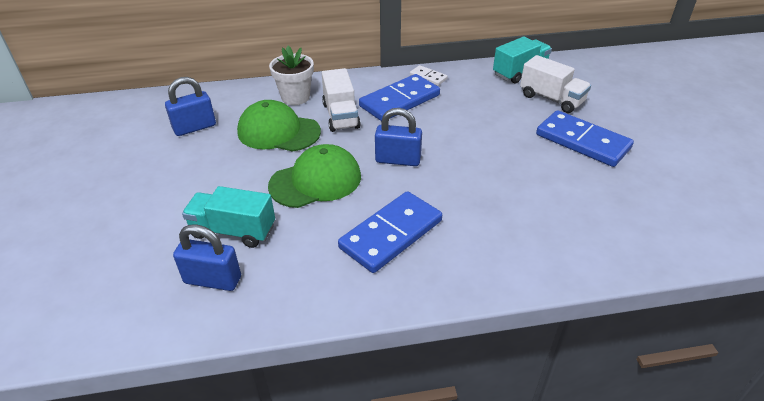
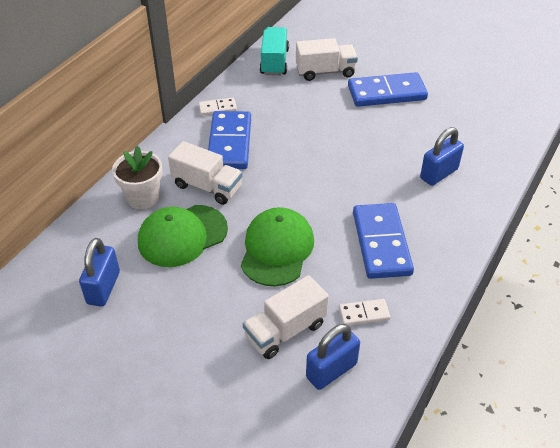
camera: 50 degrees left, 5 degrees up
turquoise truck [182,186,275,248] -> white truck [243,275,329,359]
blue padlock [375,108,422,166] -> blue padlock moved to [420,127,464,186]
none -> white domino [339,299,390,325]

